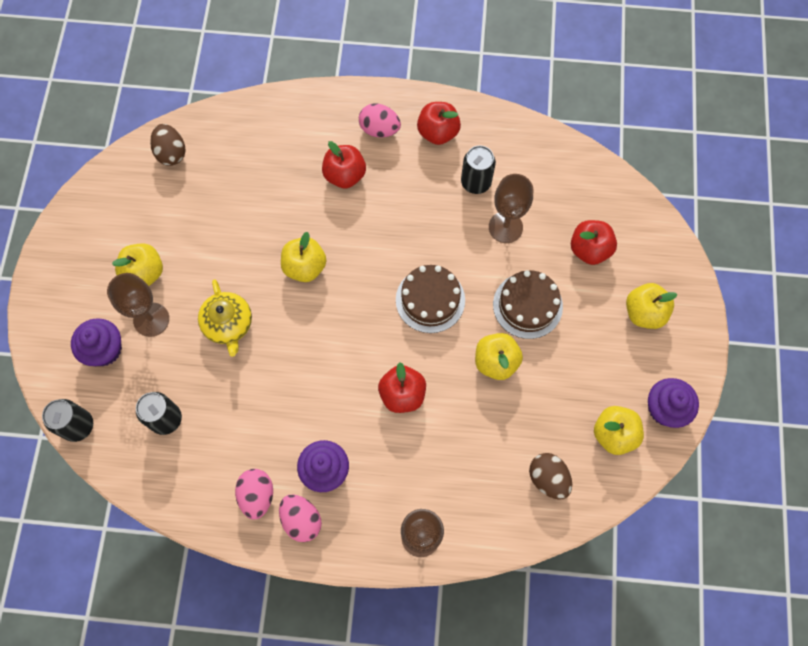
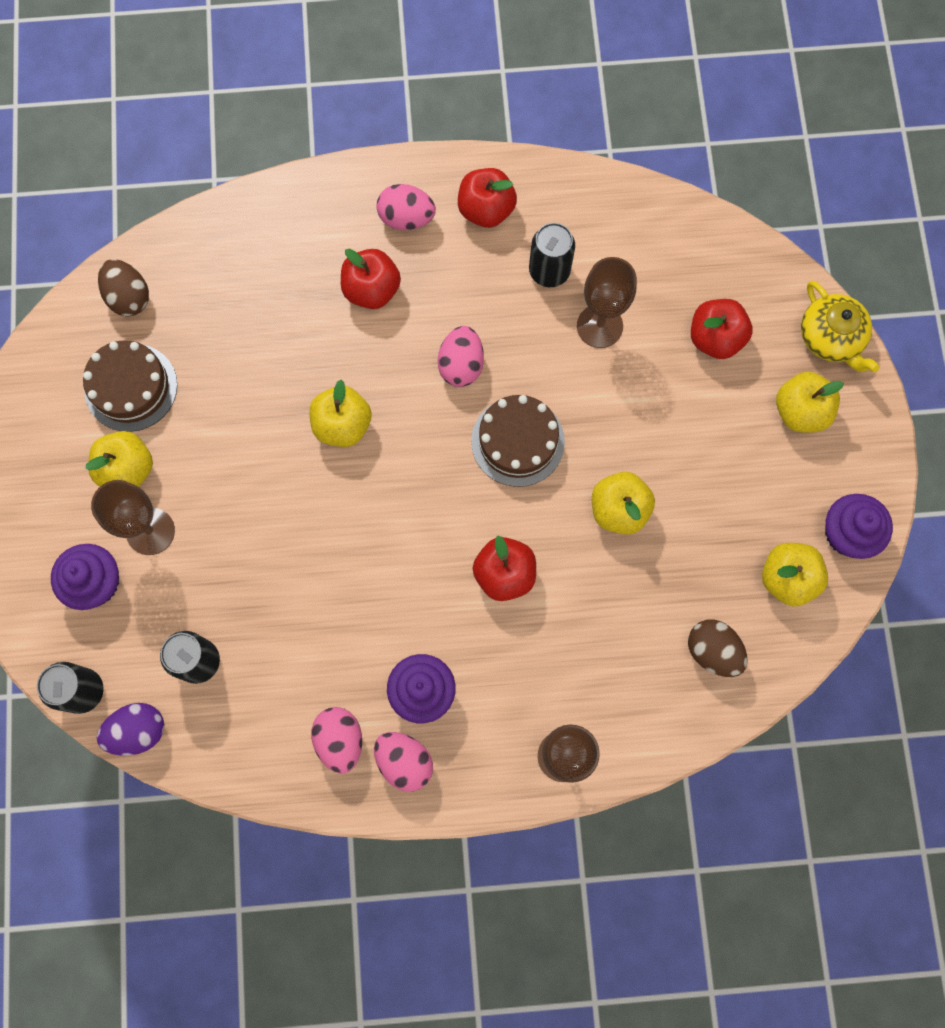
camera: 10 degrees left, 5 degrees up
yellow teapot [198,279,252,357] -> yellow teapot moved to [801,281,880,372]
brown cake [493,270,563,339] -> brown cake moved to [83,340,177,432]
none -> purple egg [97,703,164,756]
none -> pink egg [438,326,484,387]

